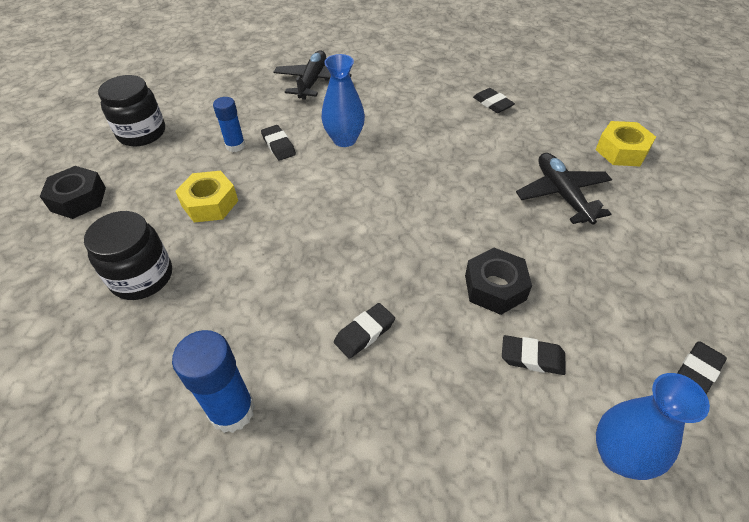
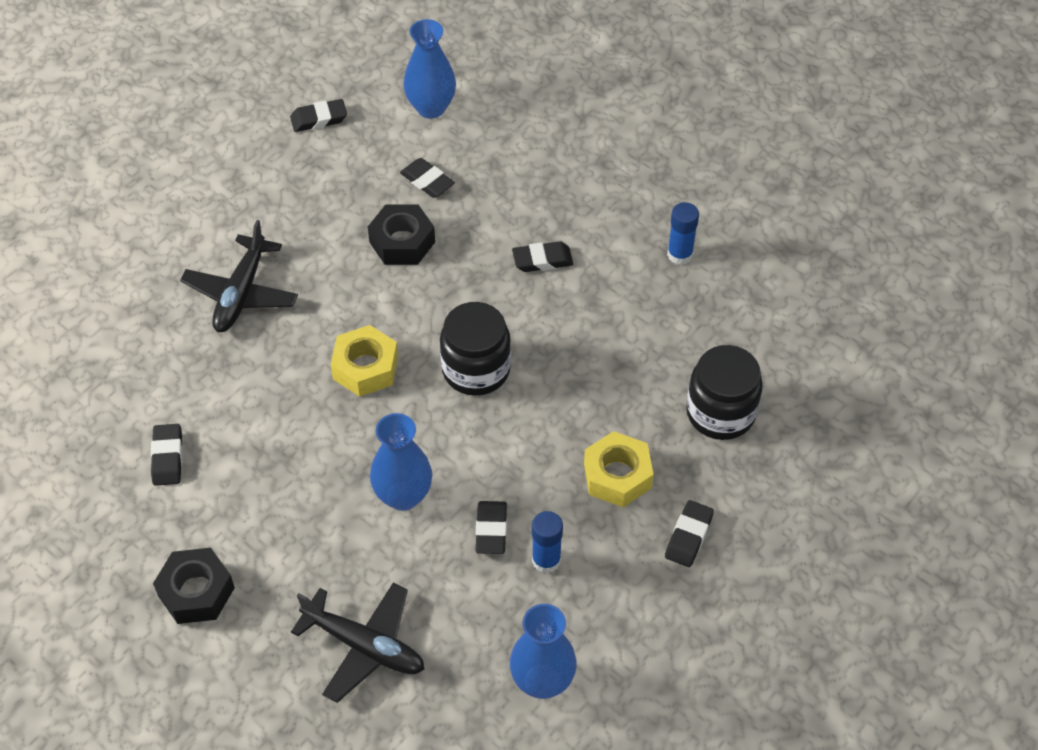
camera: 150 degrees left, 5 degrees up
black nut [40,166,106,219] -> black nut moved to [153,548,235,624]
black jar [98,75,165,146] -> black jar moved to [440,302,511,396]
blue glue stick [172,330,255,433] -> blue glue stick [667,202,699,265], size x0.65
black plane [273,50,352,100] -> black plane turned 105 degrees counterclockwise [291,583,424,703]
yellow nut [596,121,656,166] -> yellow nut moved to [330,325,398,397]
none -> blue vase [510,604,577,699]
none -> black eraser [665,500,714,567]

